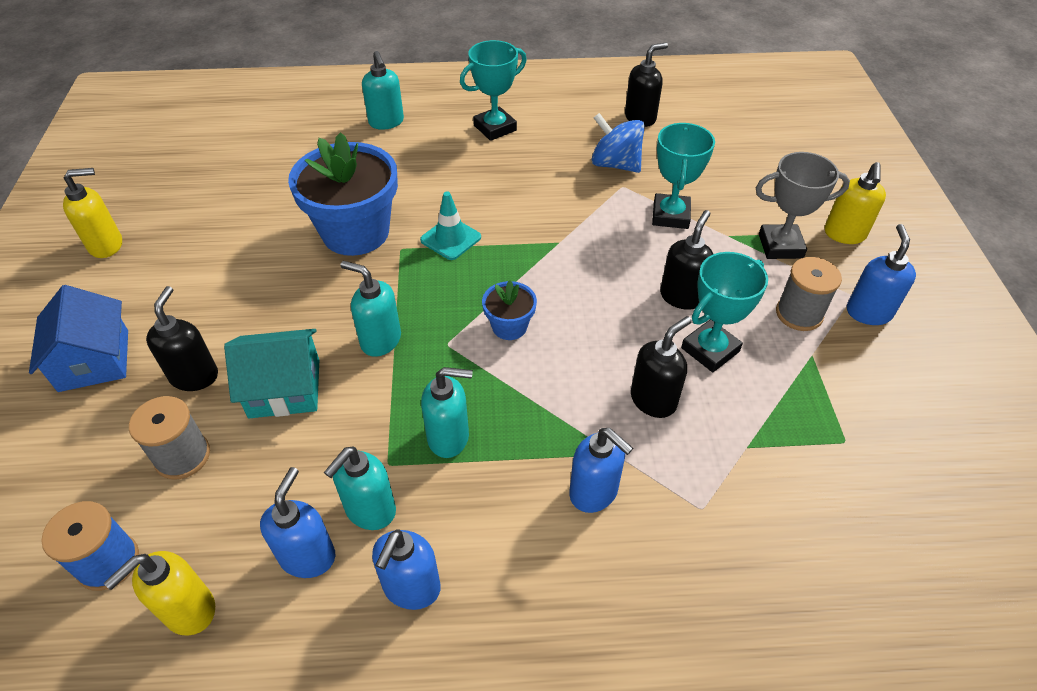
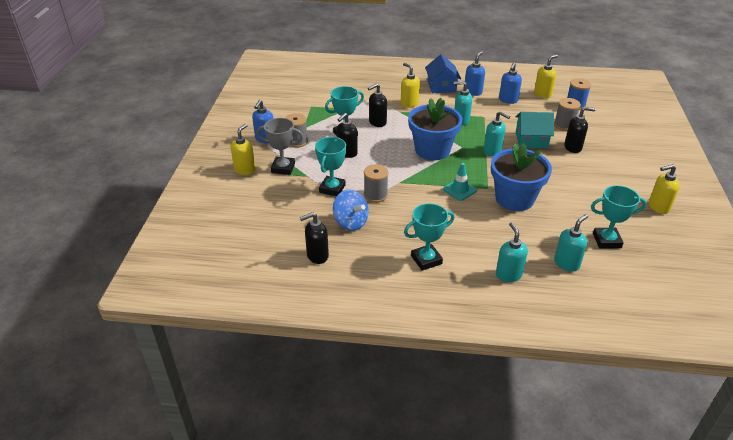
camera: 170 degrees left, 10 degrees down
blue house [29,285,128,392] -> blue house moved to [425,54,461,93]
black soap dispenser [146,286,218,391] -> black soap dispenser turned 105 degrees counterclockwise [564,107,595,153]
turquoise soap dispenser [324,446,396,530] -> turquoise soap dispenser moved to [554,214,588,272]
blue flower pot [482,280,537,340] -> blue flower pot [408,98,462,161], size x2.11
blue soap dispenser [569,428,633,513] -> yellow soap dispenser [401,63,420,108]
none -> grey spool [364,164,389,203]
none -> turquoise trophy [591,185,647,249]

